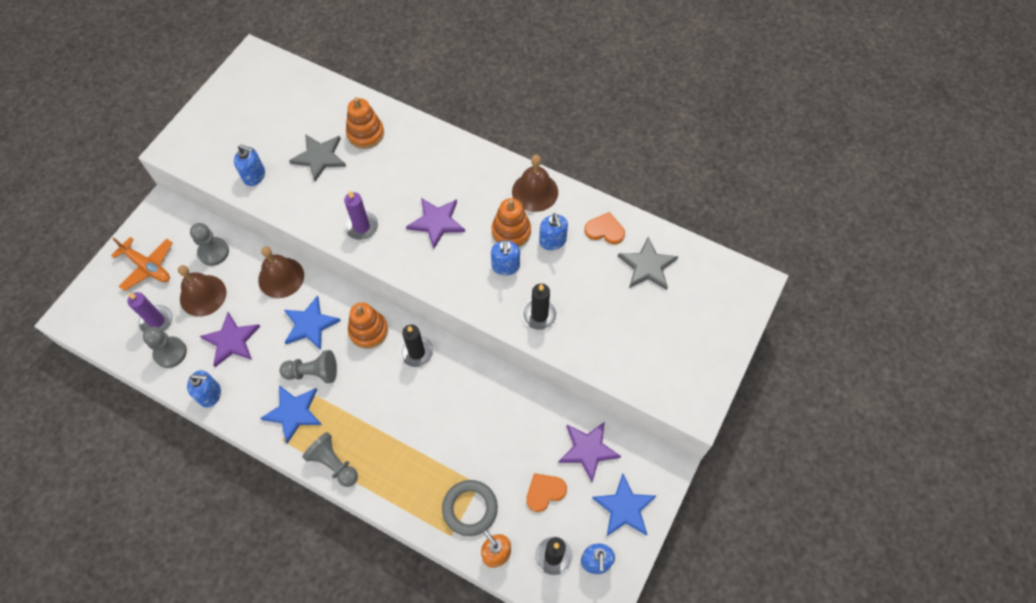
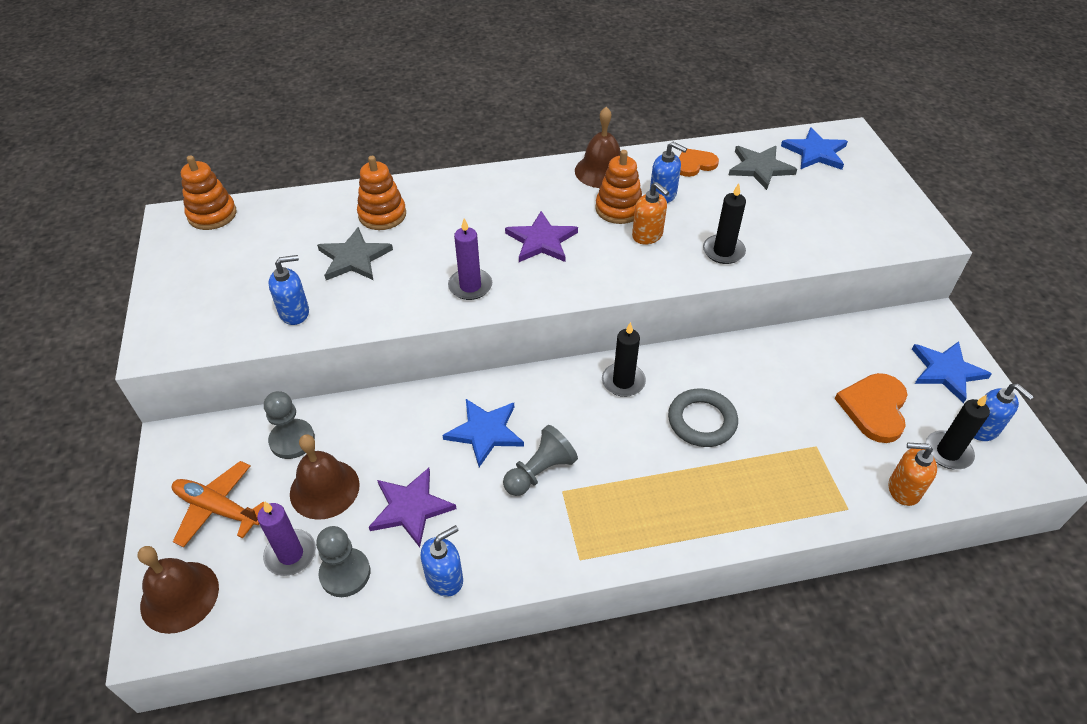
camera: 40 degrees left, 15 degrees down
orange plane [111,237,172,291] -> orange plane turned 150 degrees counterclockwise [172,461,264,547]
brown bell [258,246,304,298] -> brown bell moved to [138,546,219,634]
blue star [260,385,322,444] -> blue star moved to [781,127,848,170]
grey pawn [302,432,358,487] -> none
orange stacking toy [348,302,388,349] -> orange stacking toy moved to [181,155,237,230]
grey ring [442,480,498,536] -> grey ring moved to [668,388,738,447]
blue soap dispenser [491,239,520,276] -> orange soap dispenser [632,182,669,244]
orange heart [526,473,567,512] -> orange heart [835,373,908,443], size x1.51
purple star [558,422,621,482] -> none

